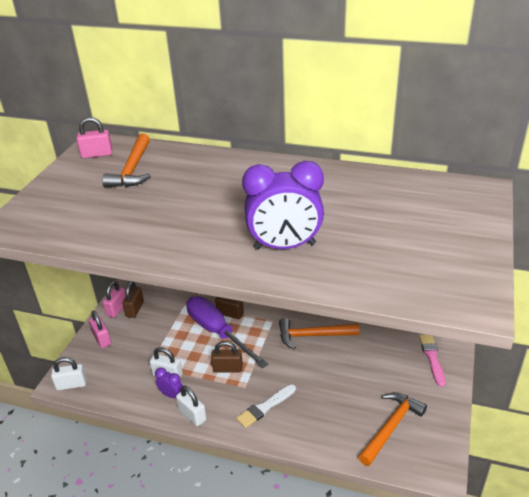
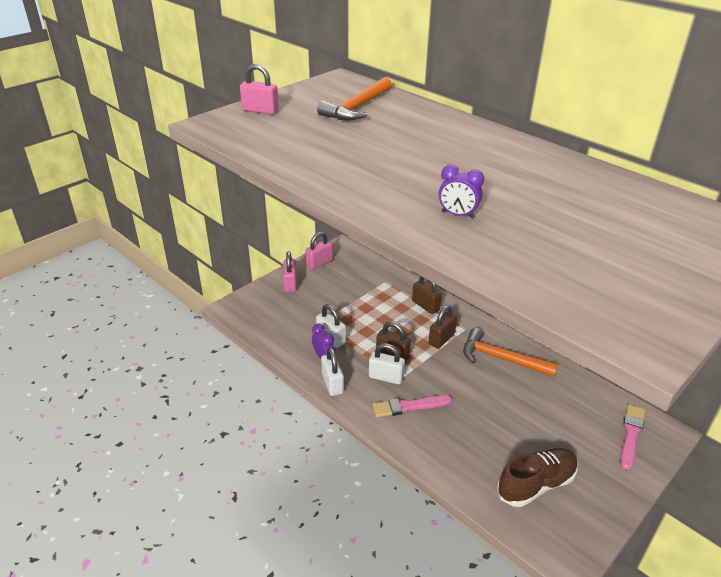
camera: 25 degrees right, 0 degrees up
white padlock [51,357,86,390] -> white padlock moved to [369,343,405,385]
pink padlock [77,117,112,158] -> pink padlock moved to [240,64,279,115]
brown padlock [123,281,144,318] -> brown padlock moved to [429,305,457,349]
purple screwdriver [186,296,268,368] -> none
white brush [236,384,296,428] -> pink brush [373,395,452,417]
purple clock [242,161,324,250] -> purple clock [439,165,484,219], size x0.47
orange hammer [358,392,427,466] -> brown shoe [497,448,578,507]

